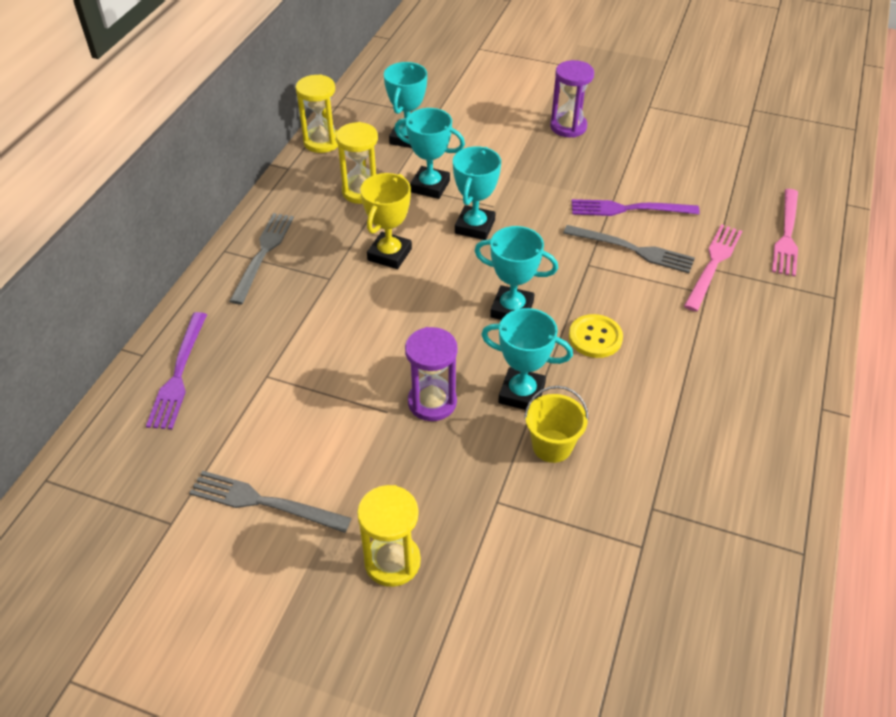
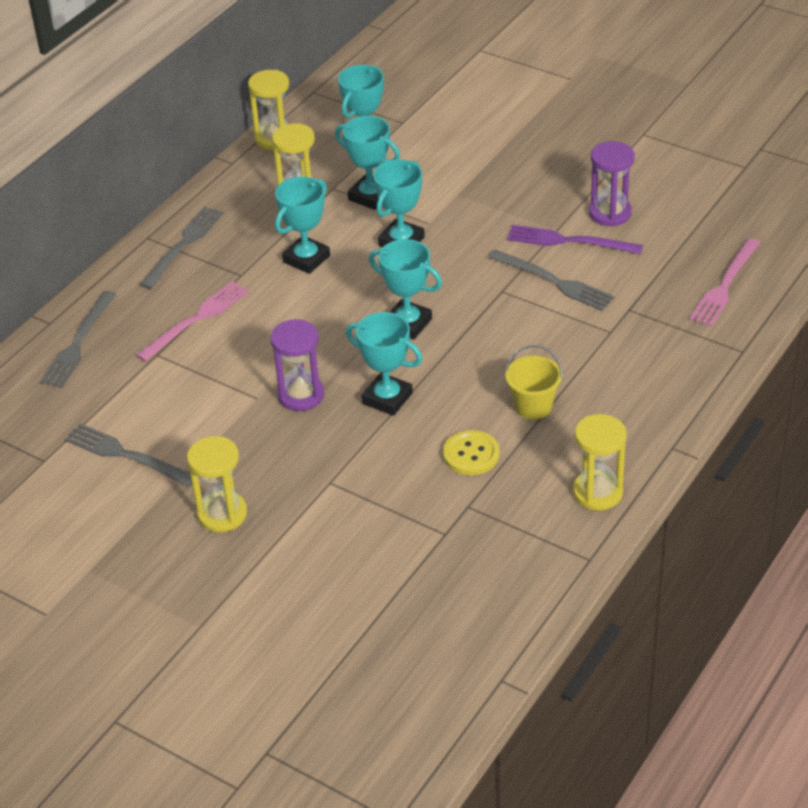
camera: 15 degrees right, 5 degrees down
purple fork [146,312,207,429] -> grey fork [40,291,116,388]
yellow trophy [360,173,412,269] -> turquoise trophy [275,177,330,274]
yellow bucket [524,386,589,463] -> yellow bucket moved to [505,345,563,419]
purple hourglass [550,60,594,138] -> purple hourglass moved to [589,141,635,227]
yellow button [569,314,623,358] -> yellow button moved to [443,430,500,475]
pink fork [684,224,742,312] -> pink fork moved to [136,281,249,362]
none -> yellow hourglass [573,414,627,511]

